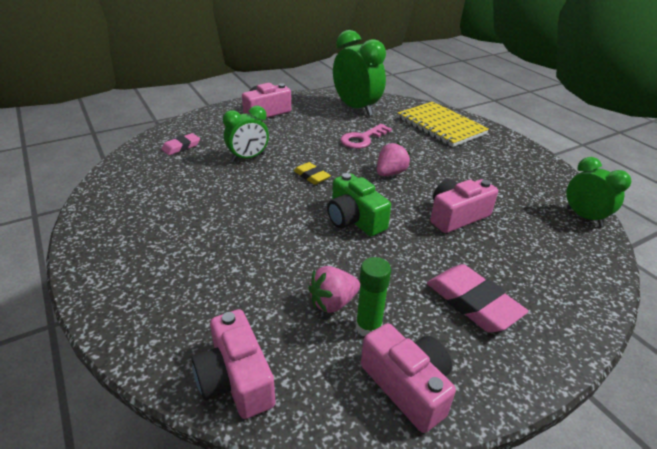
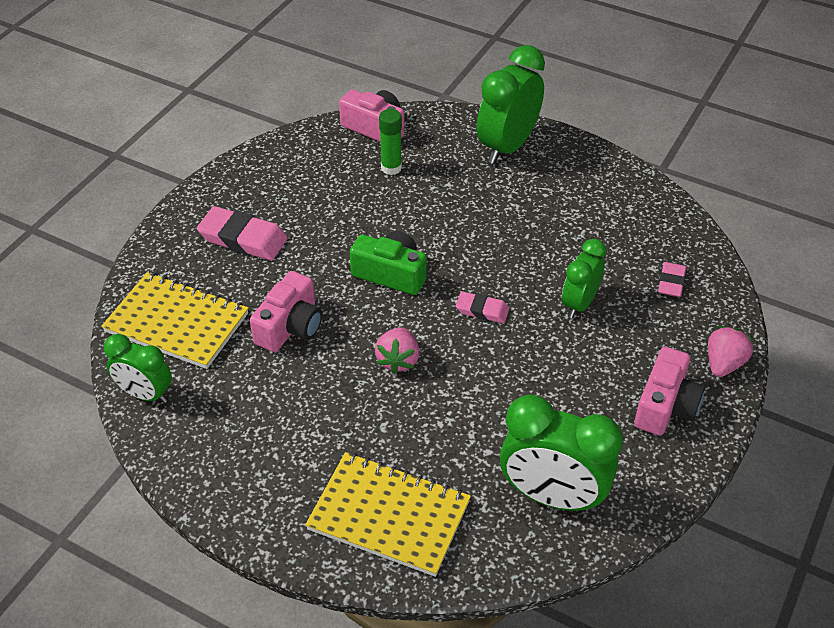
camera: 150 degrees right, 10 degrees up
yellow eraser [294,162,331,185] -> pink eraser [456,291,509,323]
pink strawberry [308,266,360,313] -> pink strawberry moved to [708,326,753,377]
pink key [340,124,392,149] -> none
green glue stick [356,257,391,336] -> green glue stick moved to [379,109,402,175]
pink camera [361,323,456,433] -> none
none -> yellow notebook [101,272,249,369]
none -> green clock [477,45,545,164]

